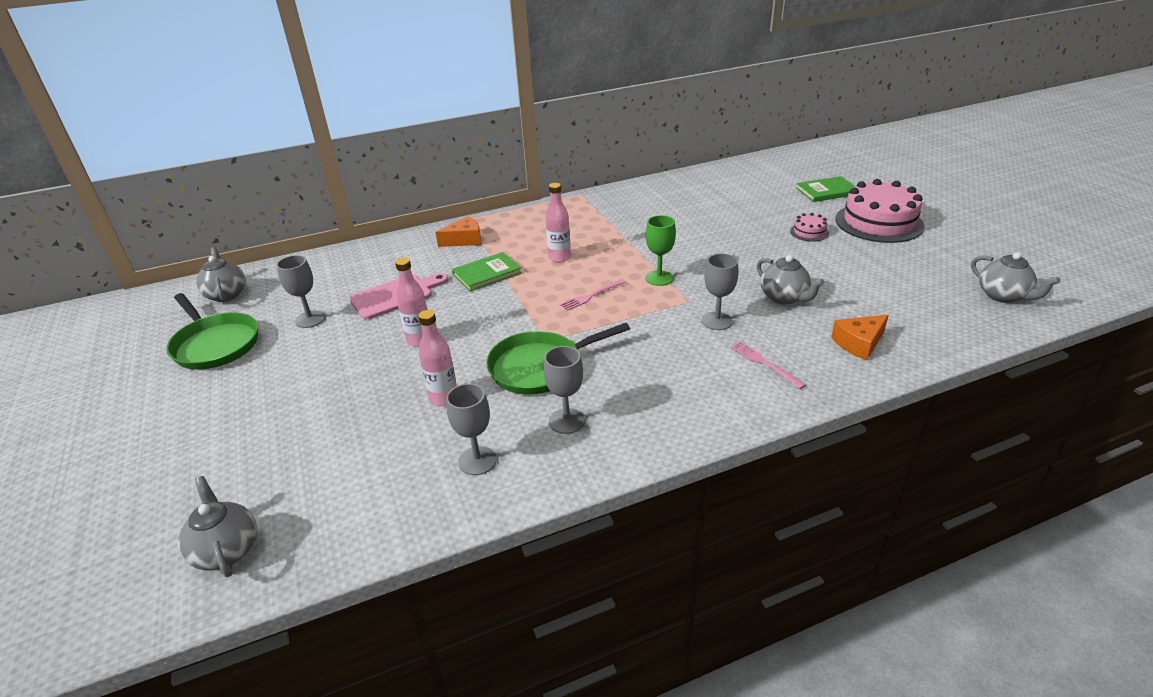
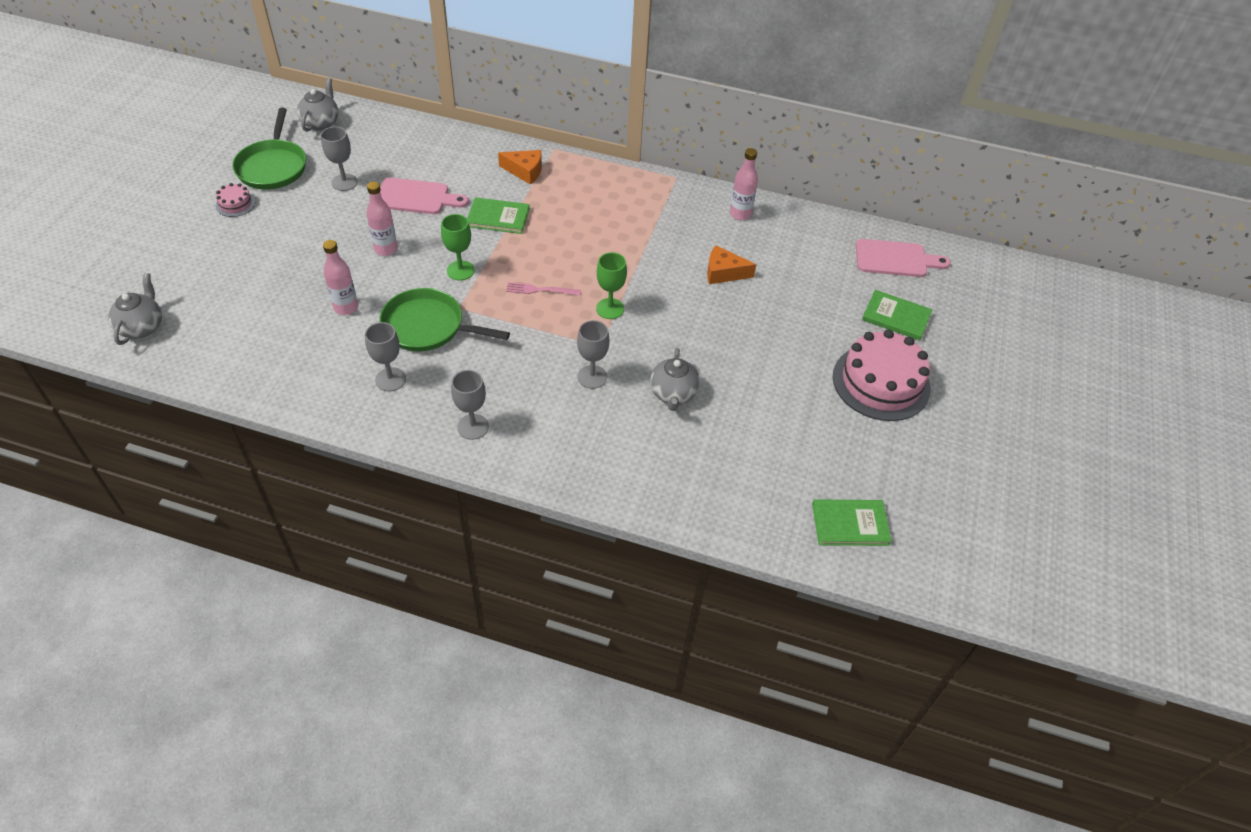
camera: 35 degrees right, 15 degrees up
grey goblet [446,383,497,475] -> grey goblet moved to [451,370,489,440]
pink bottle [545,183,571,263] -> pink bottle moved to [730,148,758,220]
pink fork [730,342,806,389] -> none
pink cake [790,213,829,242] -> pink cake moved to [215,183,255,217]
orange cheese [831,315,889,360] -> orange cheese moved to [707,246,756,284]
grey teapot [971,252,1060,303] -> green book [812,499,892,546]
none -> green goblet [441,214,475,280]
none -> pink cutting board [856,239,951,277]

